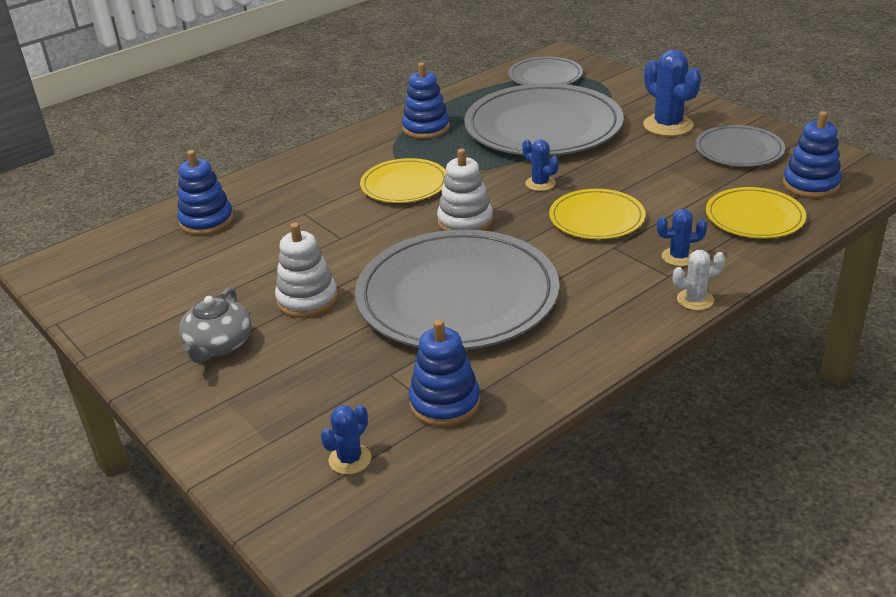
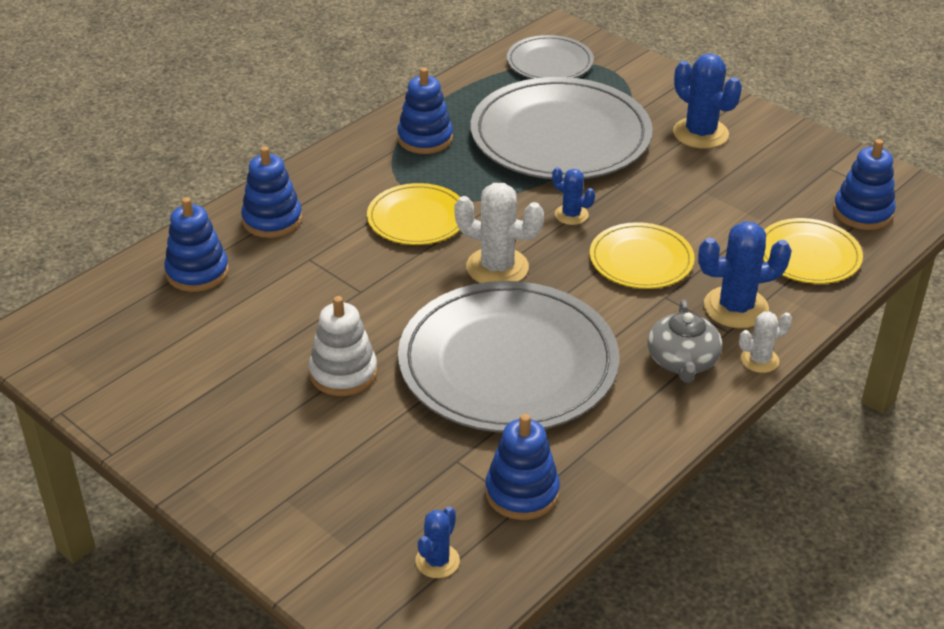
camera: 10 degrees left, 5 degrees up
grey teapot [179,288,252,363] -> grey teapot moved to [647,300,722,383]
white stacking toy [437,149,493,231] -> white cactus [454,183,544,283]
blue cactus [657,209,707,266] -> blue cactus [698,221,792,328], size x1.76
grey plate [695,125,785,167] -> none
none -> blue stacking toy [241,146,302,238]

